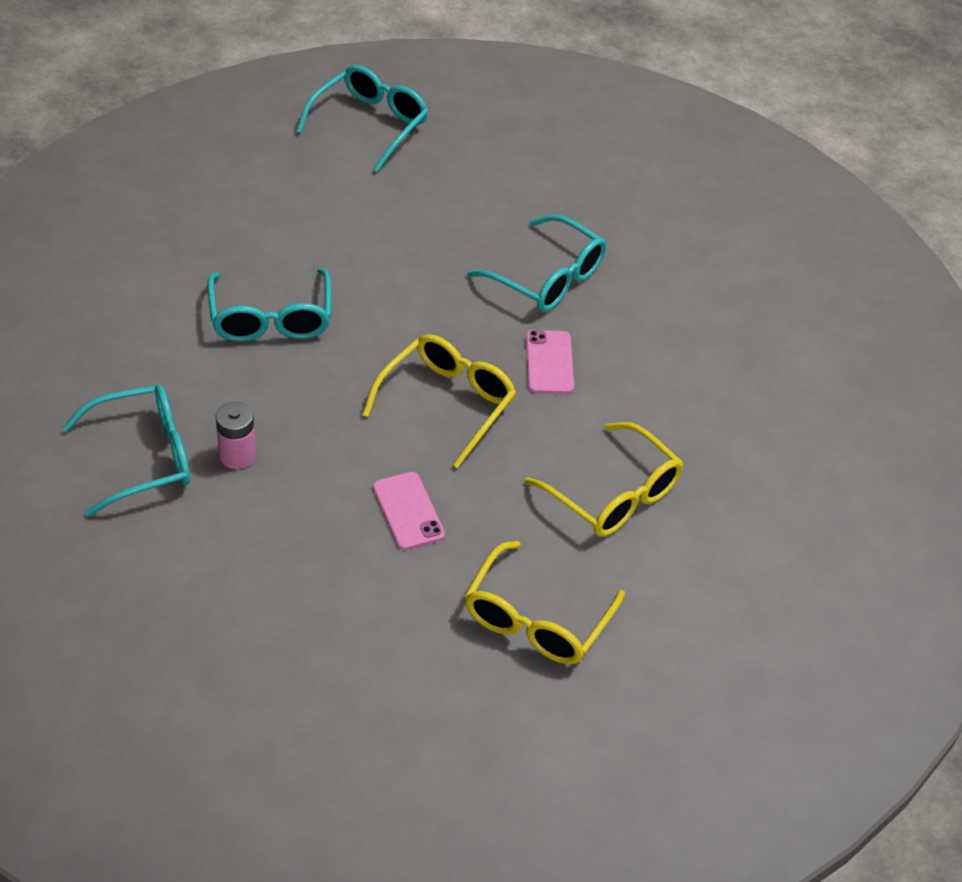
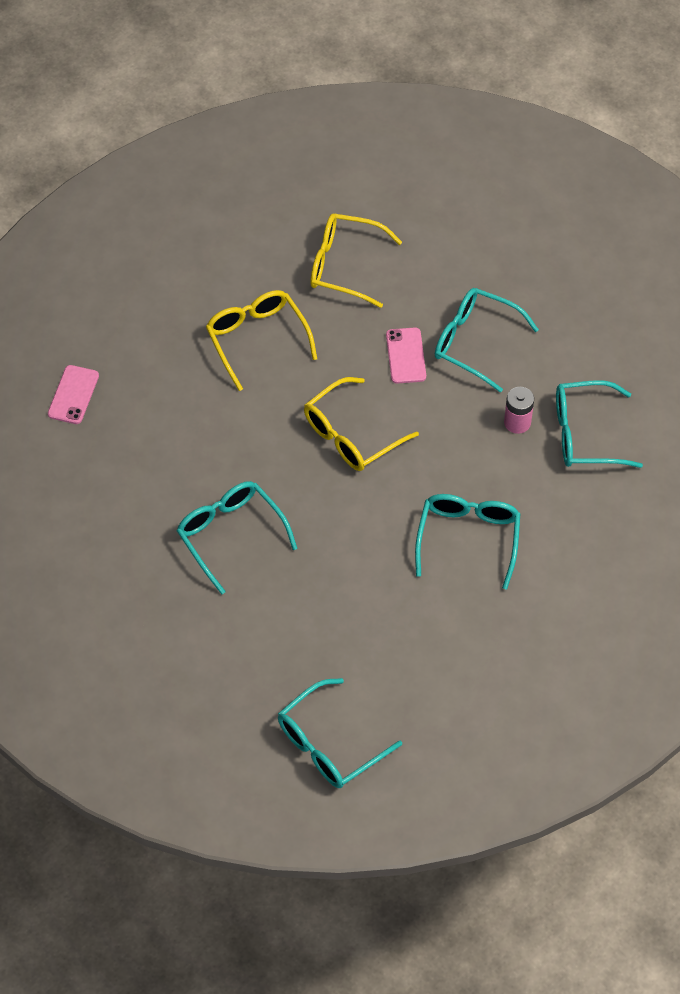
camera: 160 degrees left, 10 degrees up
yellow glasses [465,541,625,664] -> yellow glasses turned 120 degrees counterclockwise [310,214,402,308]
pink phone [526,330,574,394] -> pink phone moved to [48,365,99,424]
none -> turquoise glasses [435,288,539,393]

